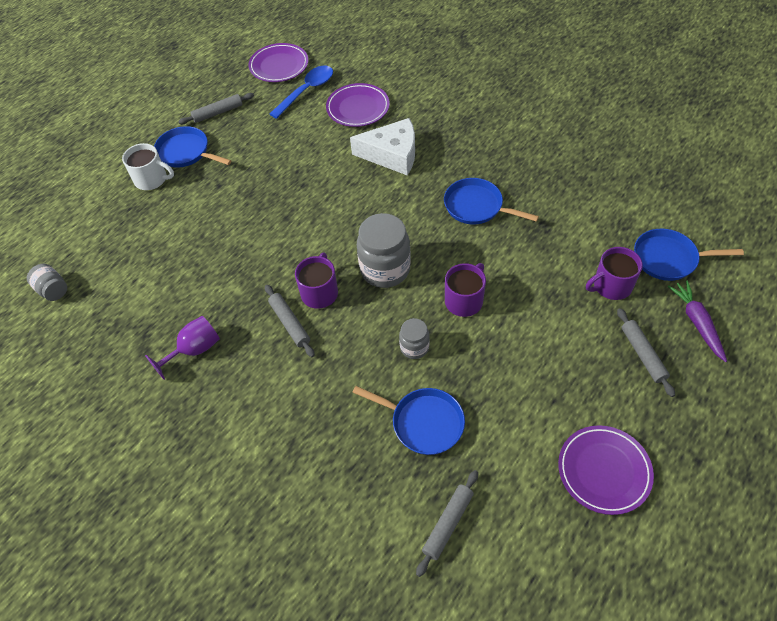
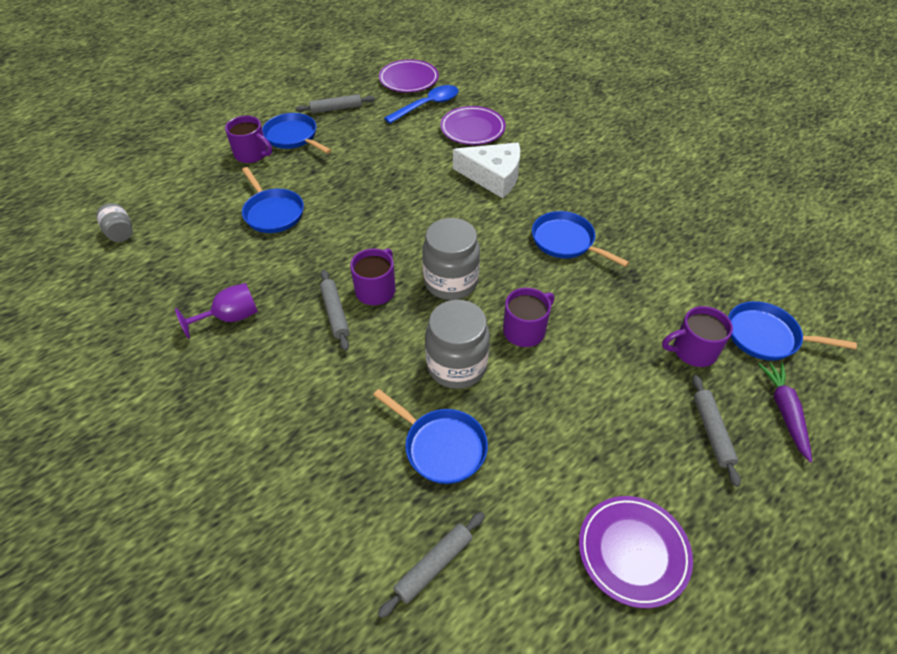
camera: 10 degrees right, 5 degrees down
white mug [122,143,174,190] -> purple mug [225,116,272,163]
grey jar [399,318,430,359] -> grey jar [425,300,490,389], size x1.86
none -> blue pan [242,167,304,233]

